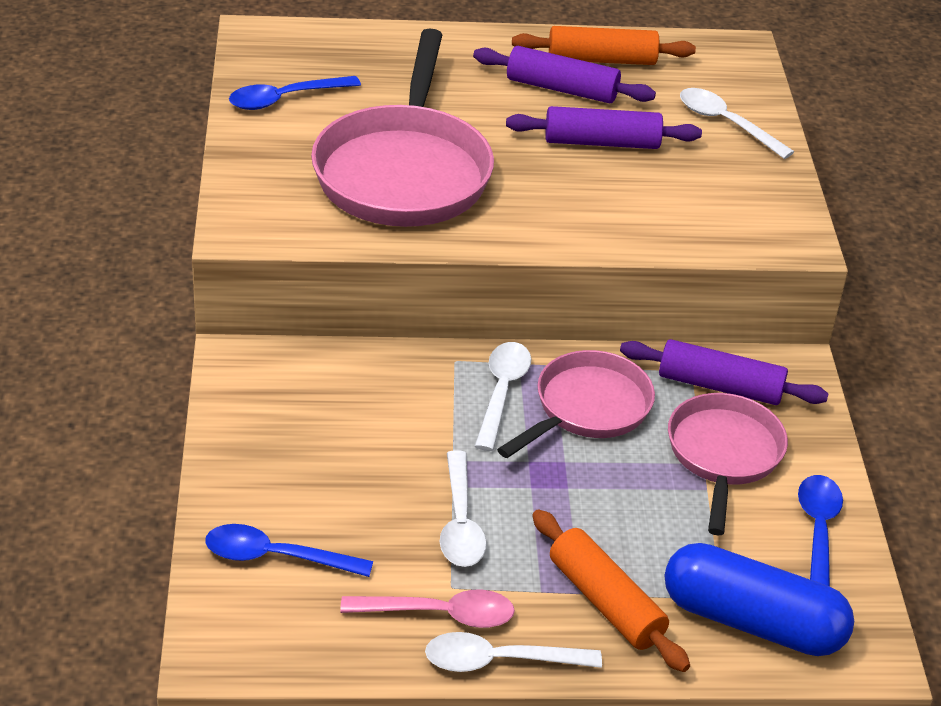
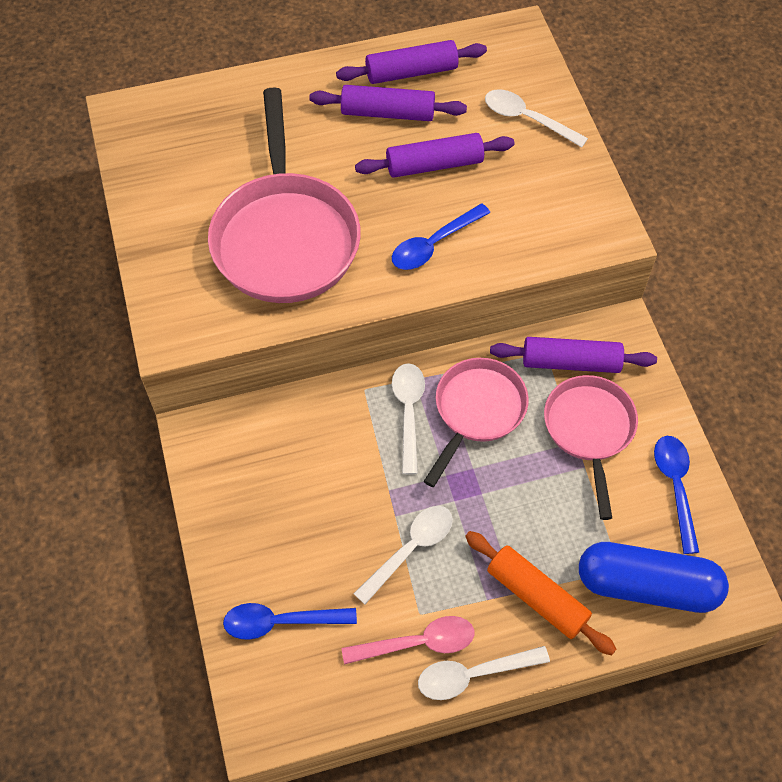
camera: 10 degrees left, 20 degrees up
blue spoon [229,76,361,110] -> blue spoon moved to [392,203,490,270]
white spoon [440,450,487,567] -> white spoon turned 120 degrees counterclockwise [353,506,453,604]
orange rolling pin [512,26,696,65] -> purple rolling pin [336,40,487,84]

